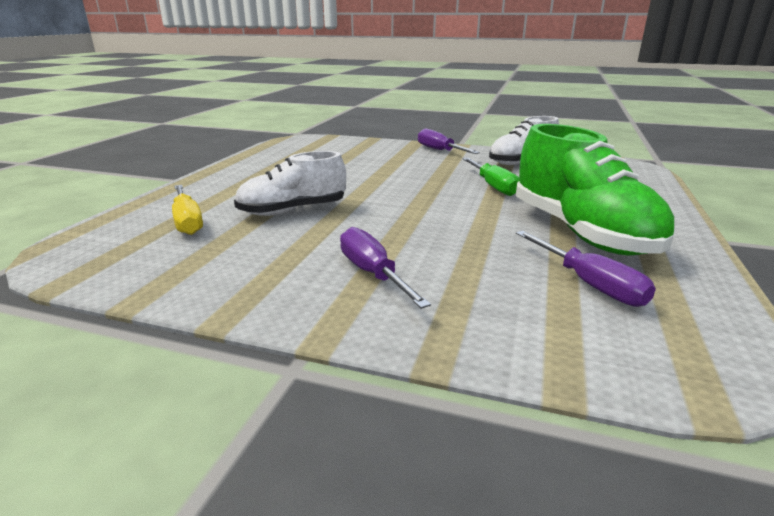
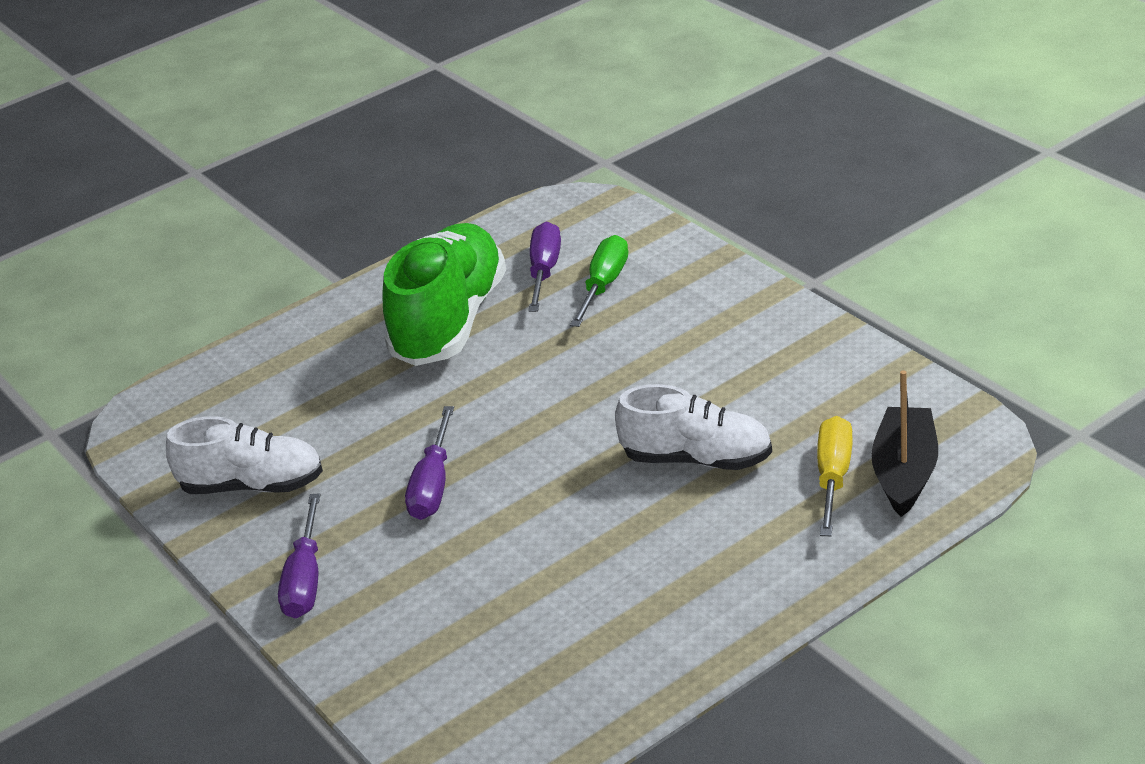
camera: 140 degrees left, 10 degrees up
purple screwdriver [340,227,431,309] -> purple screwdriver moved to [405,406,454,520]
green screwdriver [463,158,519,196] -> green screwdriver moved to [570,235,628,327]
none -> black boat [871,370,938,517]

